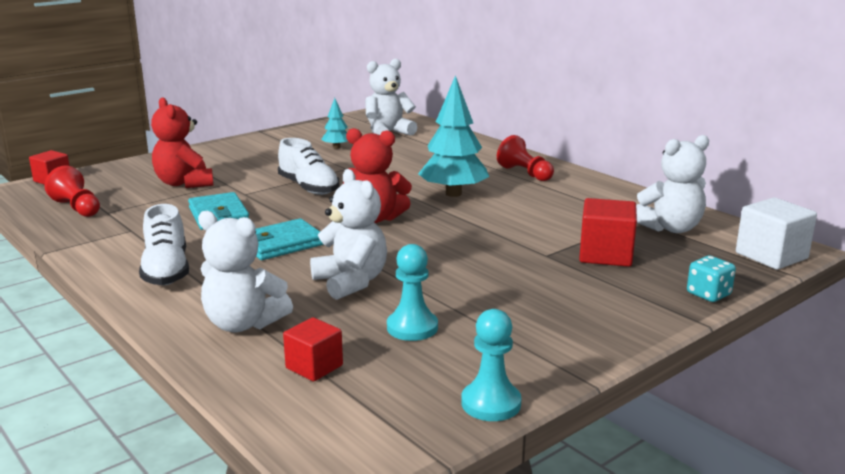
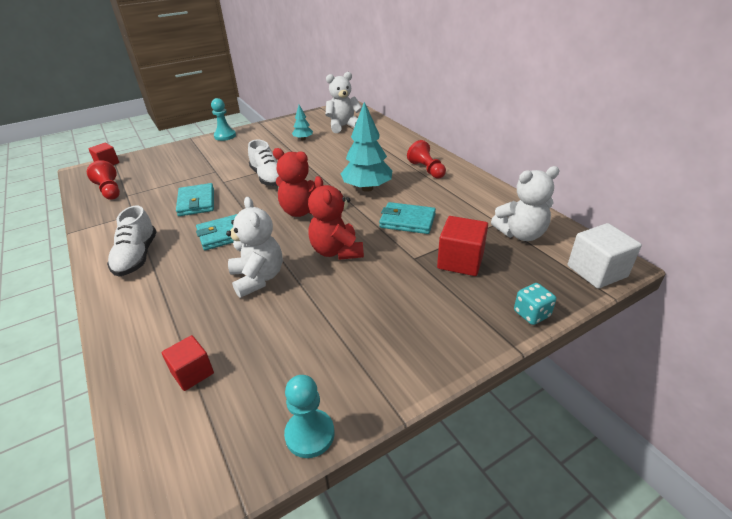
camera: 10 degrees right, 15 degrees up
red teddy bear [151,97,213,188] -> red teddy bear moved to [308,176,364,260]
white teddy bear [198,211,293,332] -> none
turquoise pawn [387,244,438,341] -> turquoise pawn moved to [211,98,236,141]
none -> turquoise wallet [379,202,436,234]

